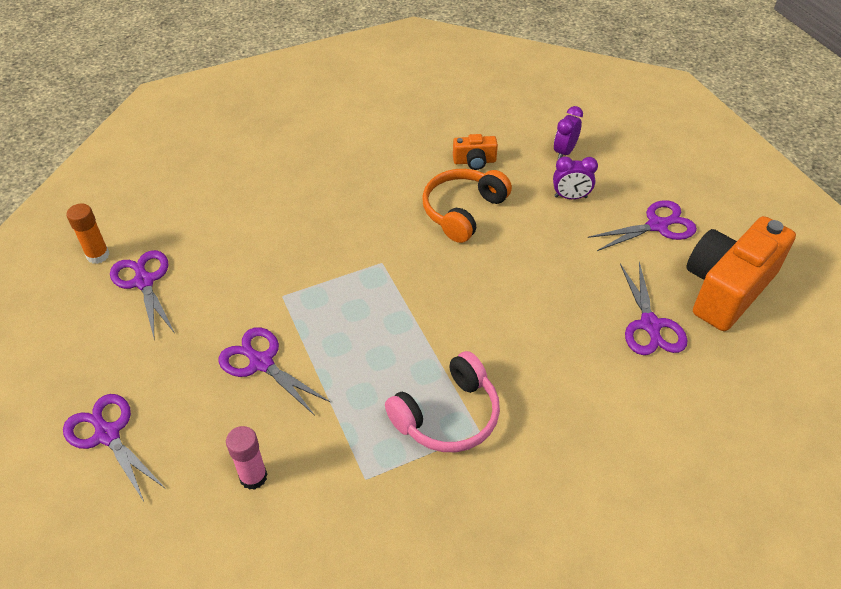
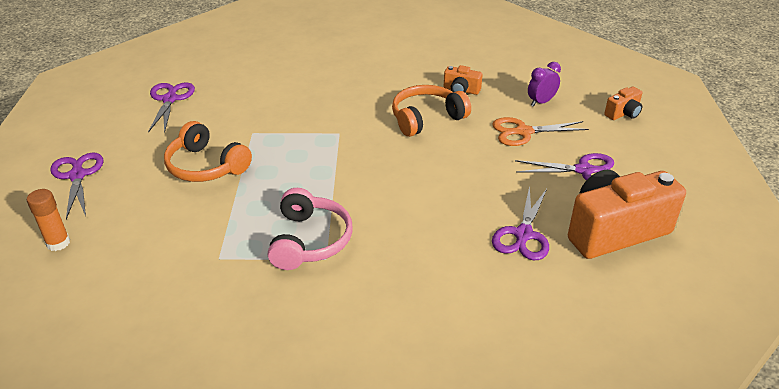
camera: 25 degrees right, 10 degrees down
orange glue stick [66,203,110,264] -> orange glue stick moved to [27,189,70,251]
purple scissors [219,327,330,416] -> orange headphones [164,121,252,182]
pink glue stick [226,426,267,490] -> none
pink headphones [385,351,500,452] -> pink headphones turned 75 degrees counterclockwise [268,188,353,270]
purple clock [553,156,598,199] -> orange scissors [492,117,589,146]
none -> orange camera [604,87,642,120]

